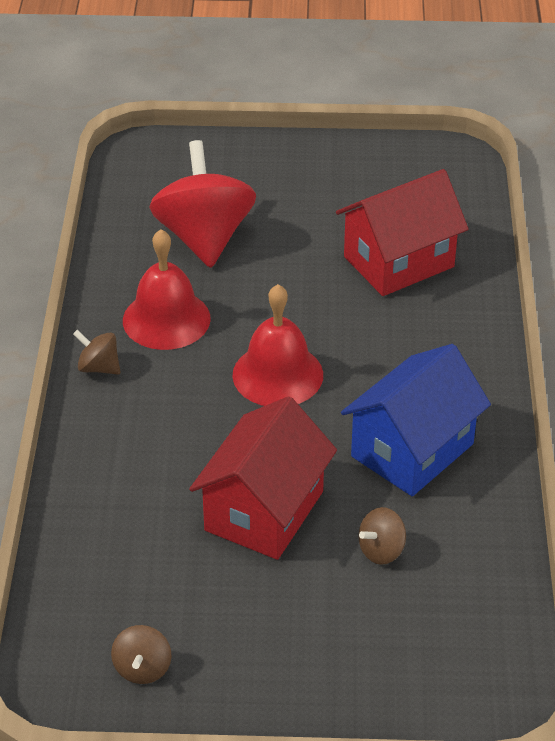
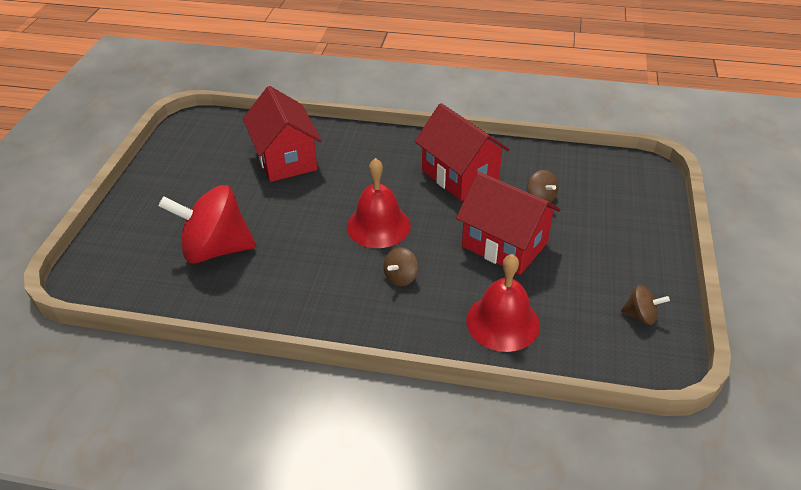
camera: 80 degrees left, 0 degrees up
brown spinning top [73,330,120,375] -> brown spinning top moved to [383,247,418,286]
red bell [123,229,211,350] -> red bell moved to [466,254,540,352]
blue house [341,344,491,496] -> red house [415,103,510,201]

